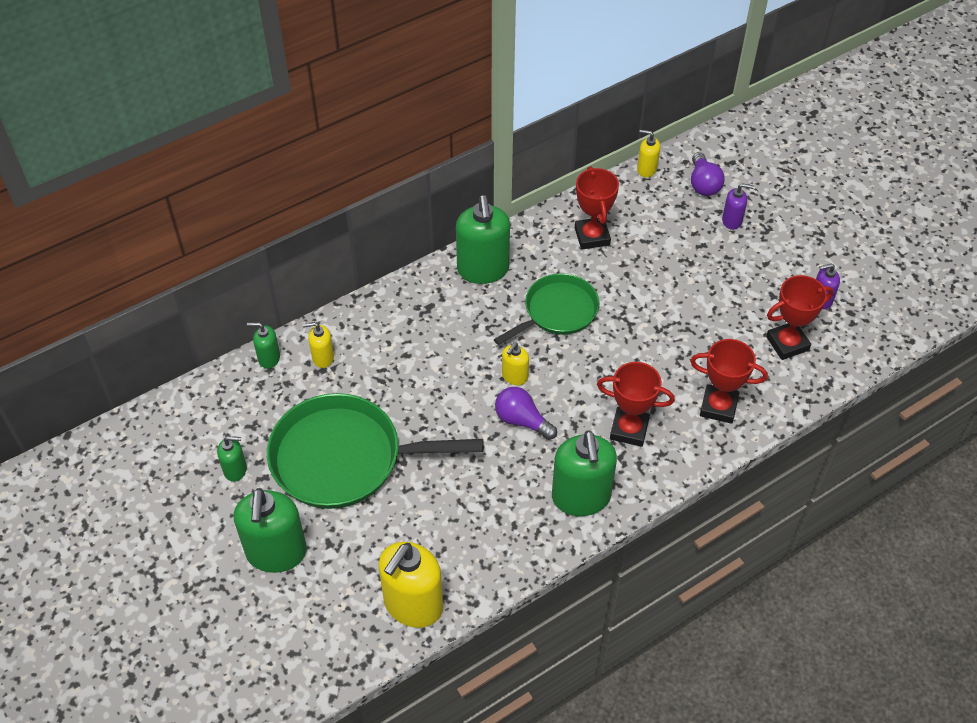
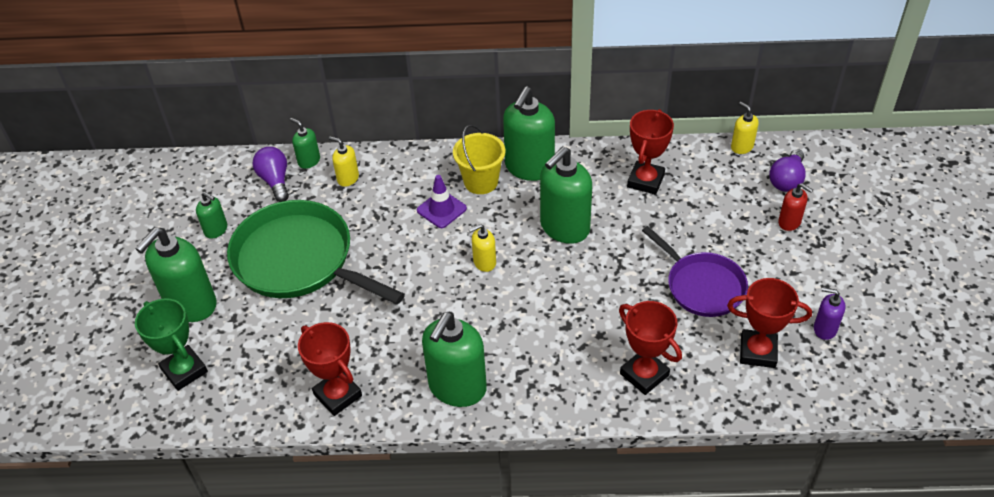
camera: 35 degrees right, 5 degrees down
yellow soap dispenser [379,542,443,628] -> none
green pan [494,273,599,345] -> green soap dispenser [540,147,592,244]
purple light bulb [495,387,557,440] -> purple light bulb moved to [253,147,289,202]
red trophy [597,362,675,447] -> red trophy moved to [298,322,362,416]
purple soap dispenser [722,183,754,230] -> red soap dispenser [778,183,813,231]
none -> green trophy [135,298,208,391]
none -> purple traffic cone [417,175,467,228]
none -> yellow bucket [453,124,506,194]
none -> purple pan [642,226,748,317]

